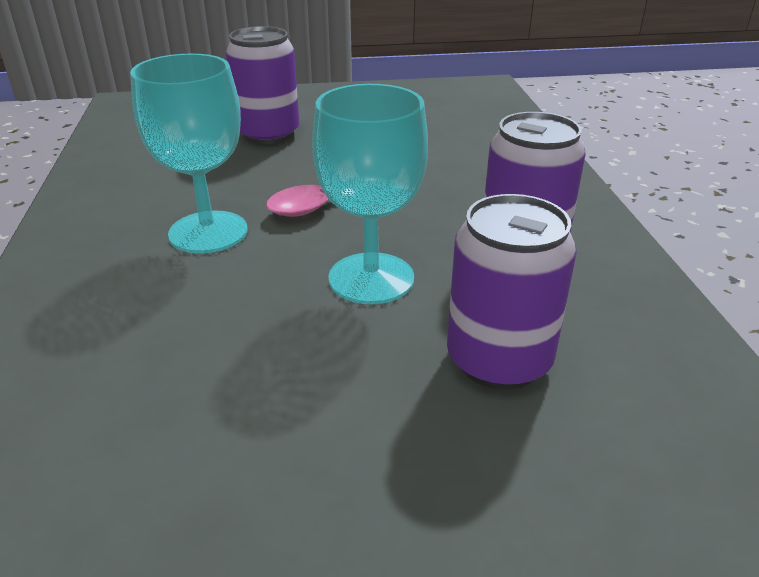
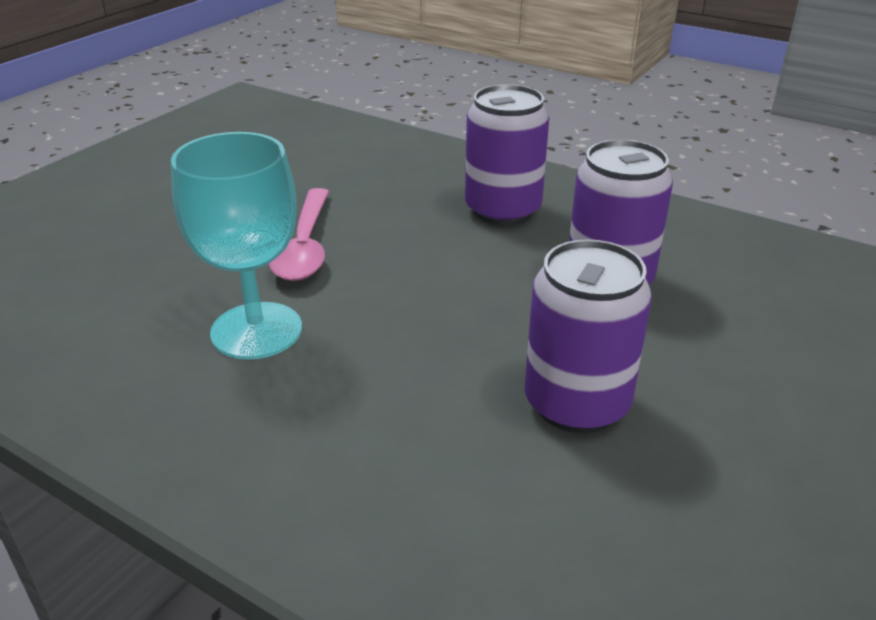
camera: 50 degrees left, 0 degrees up
purple can [226,26,299,145] -> purple can moved to [524,239,652,433]
turquoise goblet [312,84,428,304] -> none

